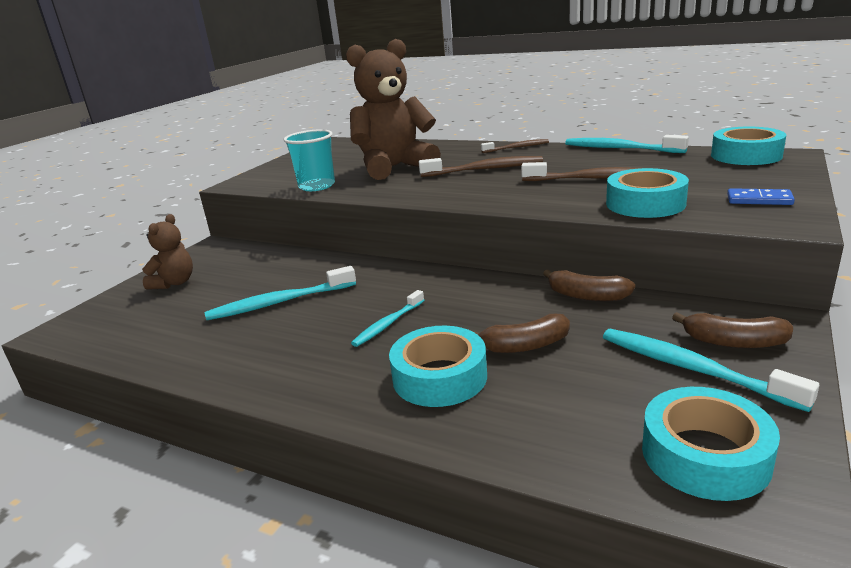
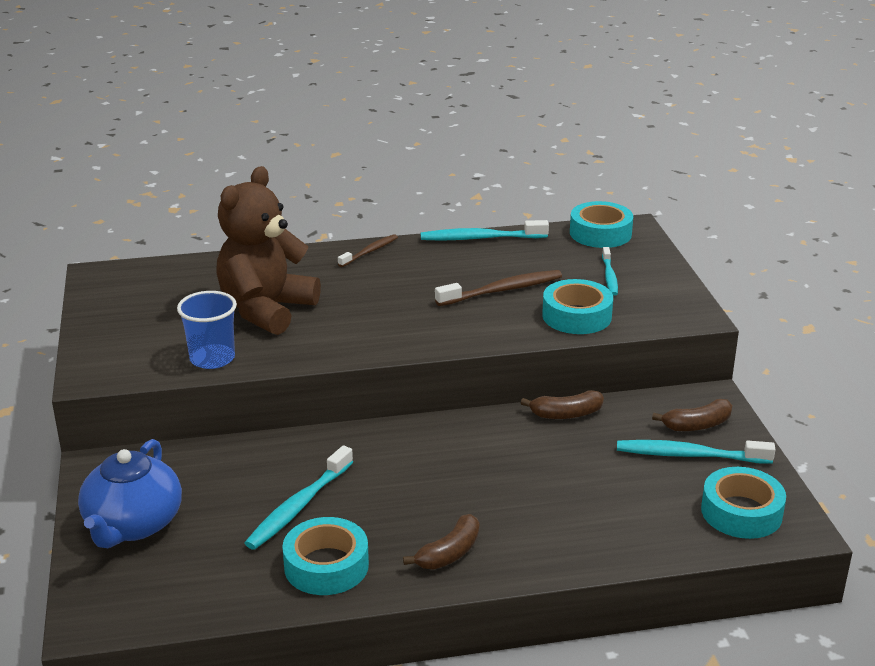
camera: 40 degrees left, 5 degrees up
brown teddy bear [142,214,193,290] -> blue teapot [78,439,182,548]
turquoise cup [284,130,335,191] -> blue cup [177,291,237,369]
turquoise toothbrush [351,290,424,347] -> turquoise toothbrush moved to [602,247,618,296]
turquoise tape [389,326,487,407] -> turquoise tape moved to [282,517,369,595]
brown toothbrush [418,156,543,177] -> none
brown banana [470,314,570,353] -> brown banana moved to [403,514,479,569]
blue domino [727,188,795,205] -> none

